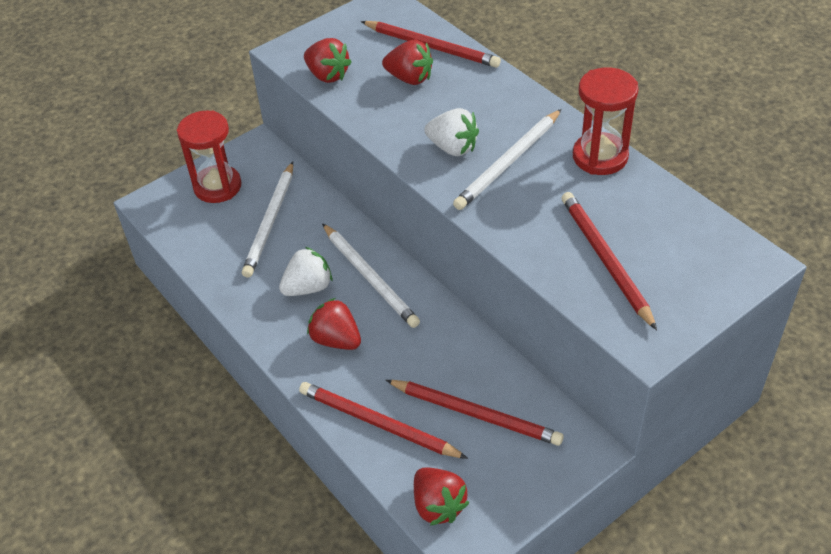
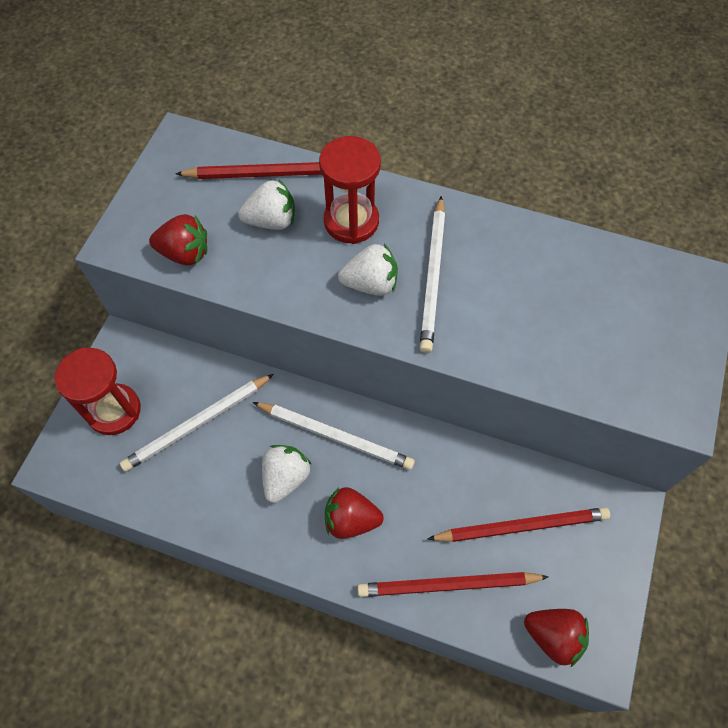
camera: 35 degrees left, 15 degrees up
white pencil [242,162,293,278] -> white pencil turned 75 degrees clockwise [120,374,274,472]
red strawberry [382,40,433,85] -> white strawberry [238,180,295,230]
red pencil [561,192,657,330] -> none
red hourglass [573,67,638,175] -> red hourglass moved to [319,136,381,244]

